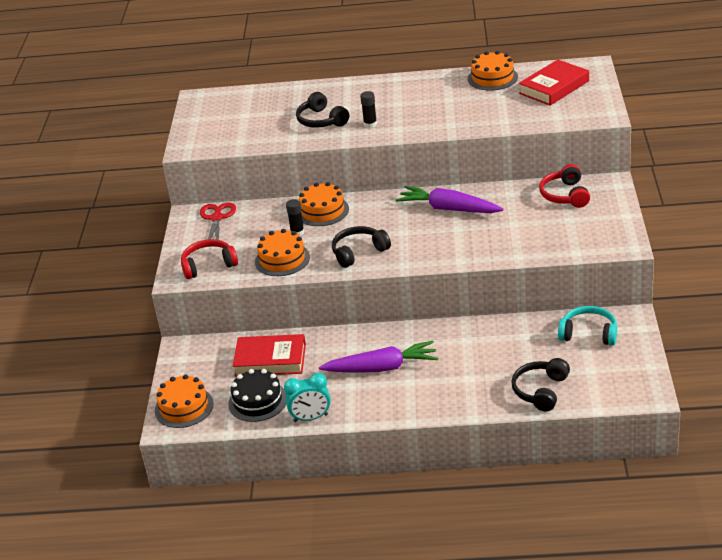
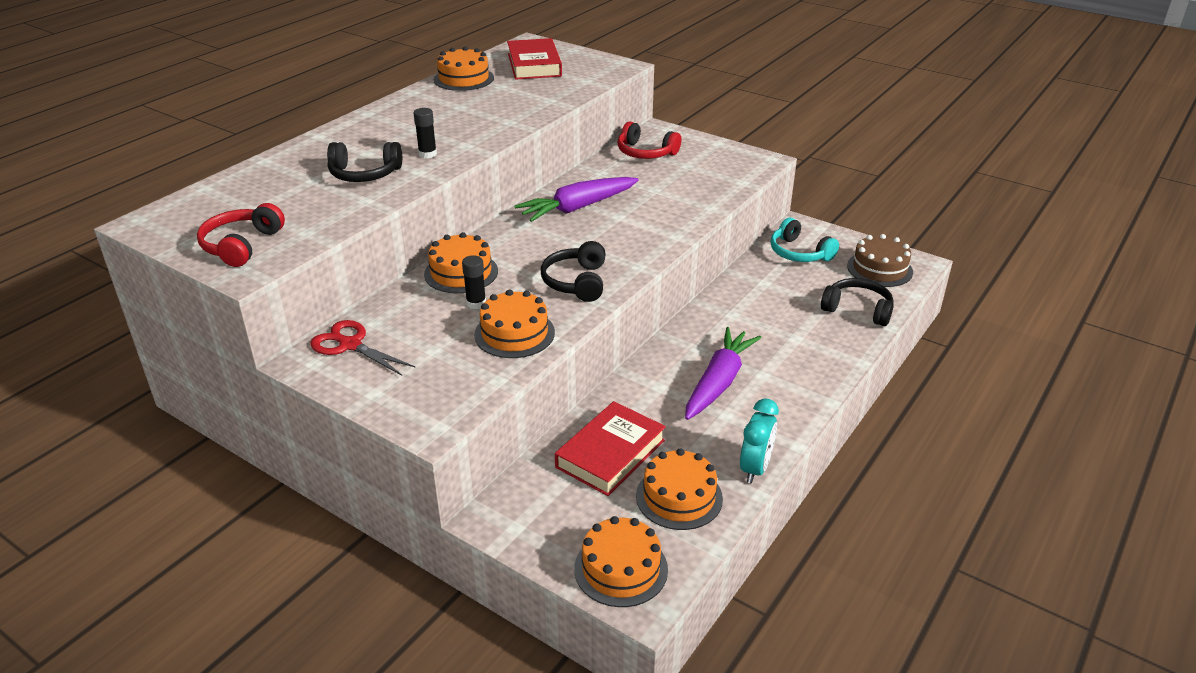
camera: 60 degrees left, 0 degrees up
red headphones [181,239,238,279] -> red headphones moved to [197,203,285,267]
black cake [228,369,286,422] -> orange cake [636,448,723,530]
black headphones [512,358,570,411] -> black headphones turned 150 degrees clockwise [821,278,894,326]
turquoise headphones [558,306,617,346] -> turquoise headphones turned 90 degrees counterclockwise [771,218,839,262]
none -> brown cake [847,234,913,287]

